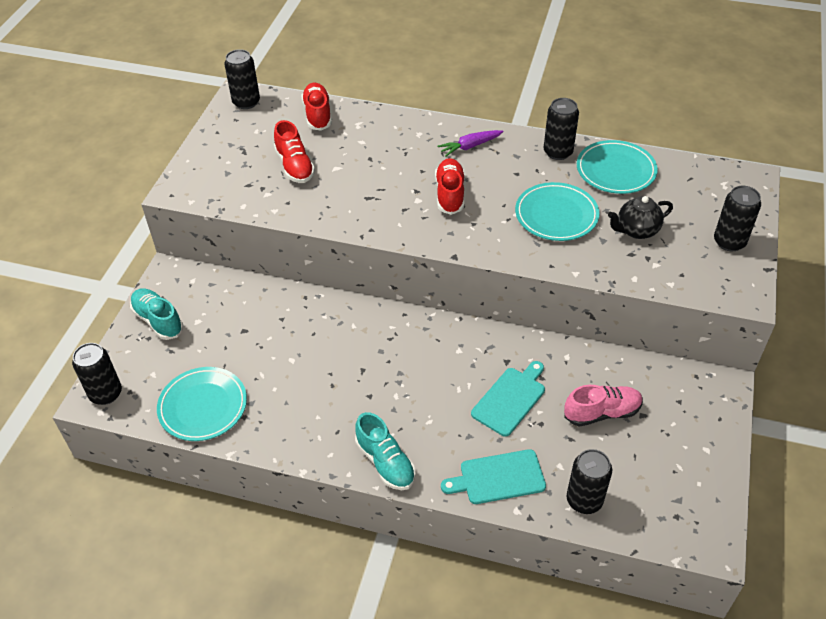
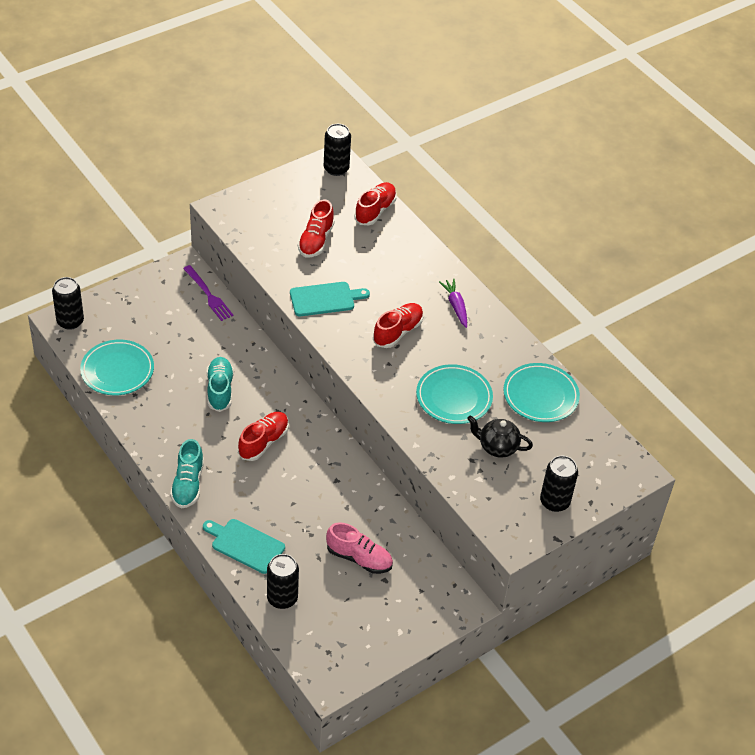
camera: 35 degrees right, 0 degrees up
turquoise shoe [130,288,183,340] -> turquoise shoe moved to [207,357,234,412]
purple carrot [438,130,504,157] -> purple carrot turned 60 degrees clockwise [439,279,467,328]
turquoise cutting board [471,361,545,436] -> turquoise cutting board moved to [290,282,370,316]
black can [544,98,579,160] -> none
none -> purple fork [183,265,234,321]
none -> red shoe [238,412,289,461]

